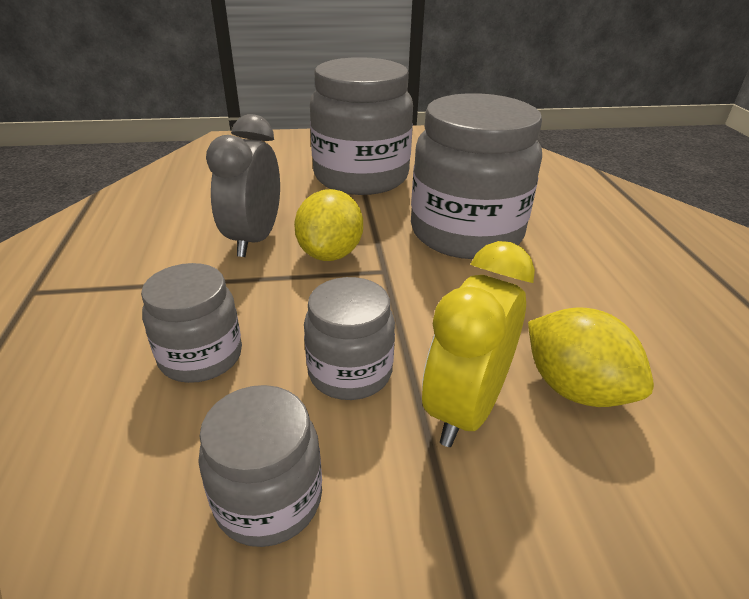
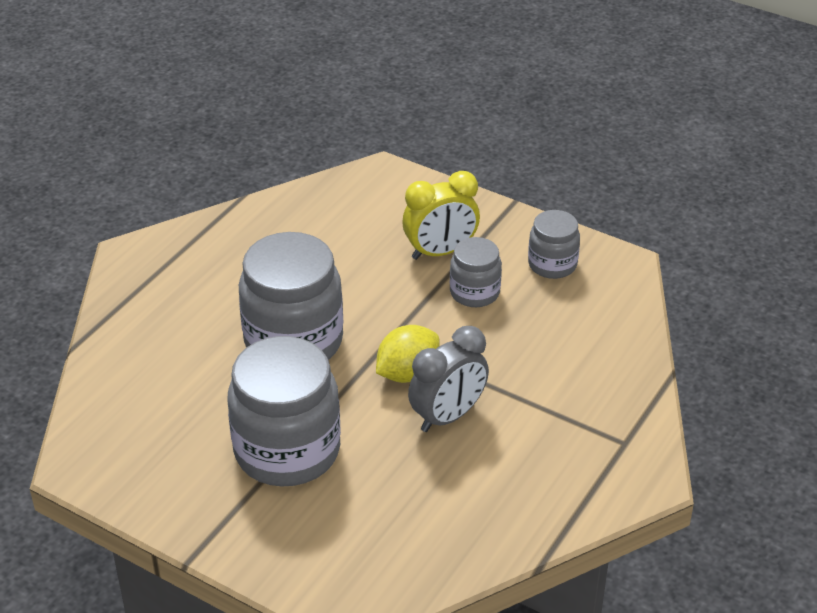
camera: 140 degrees left, 5 degrees up
grey jar [141,263,242,383] -> none
yellow lemon [528,307,654,407] -> none

